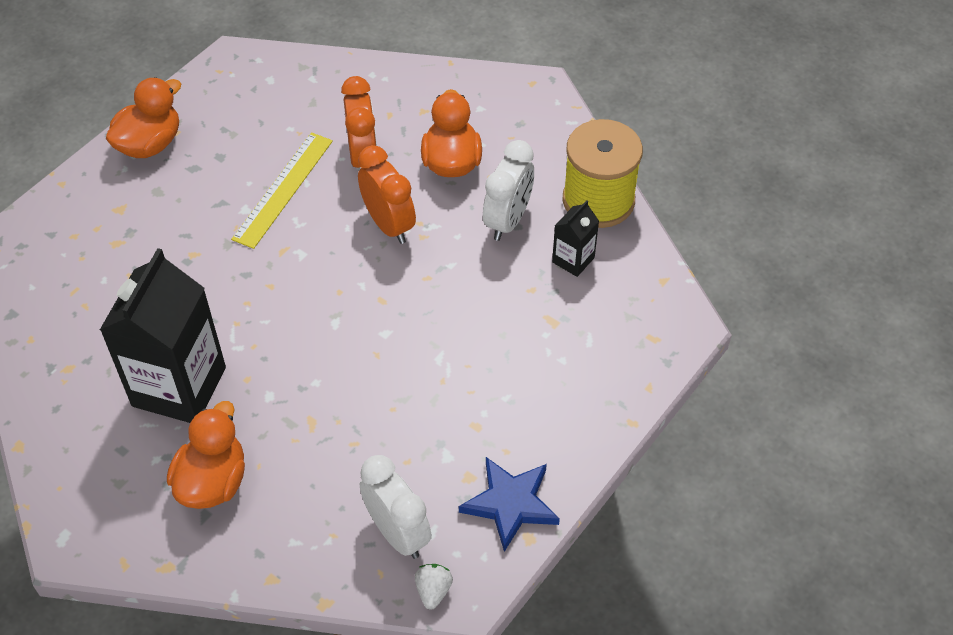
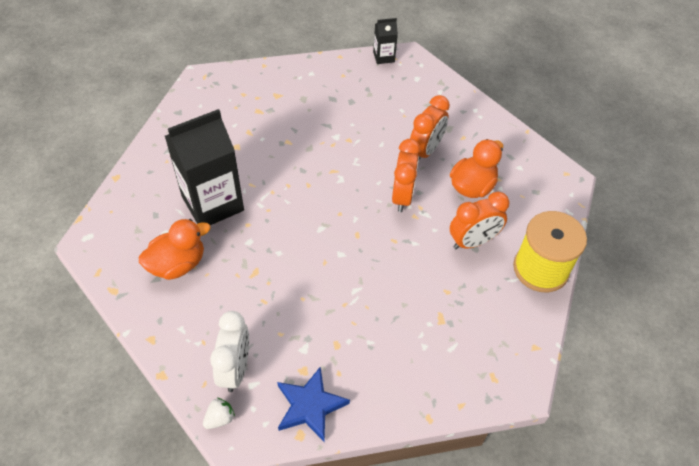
camera: 40 degrees right, 0 degrees up
orange duck [106,77,181,158] -> none
yellow ruler [231,132,333,249] -> none
white clock [483,140,534,241] -> orange clock [450,192,509,249]
black carton [552,200,599,277] -> black carton moved to [373,18,398,64]

